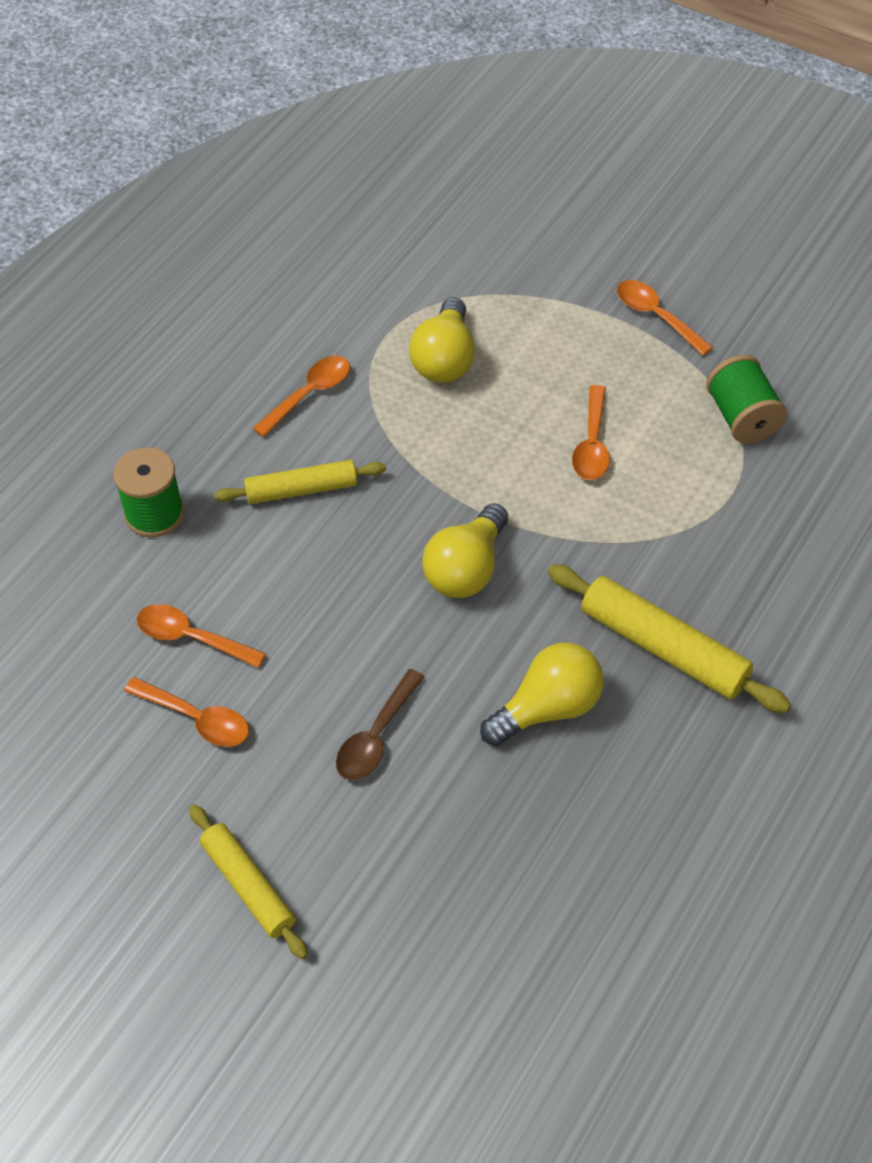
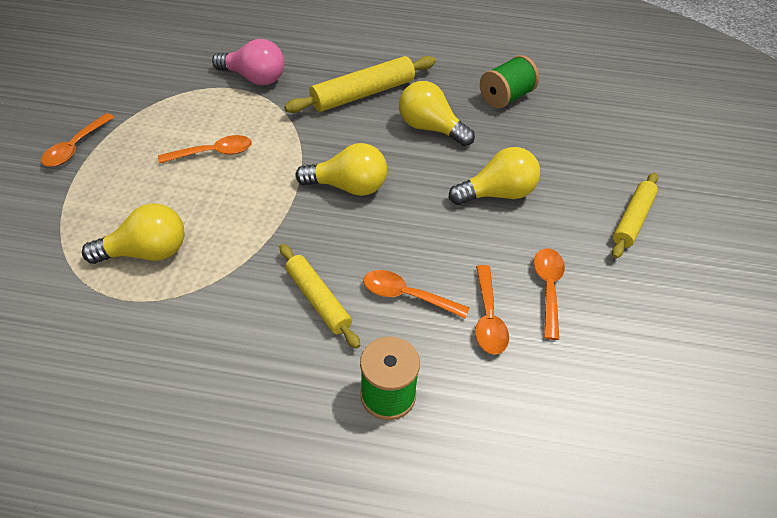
camera: 115 degrees left, 5 degrees down
orange spoon [253,356,350,437] -> orange spoon moved to [363,270,469,319]
brown spoon [336,669,424,780] -> yellow light bulb [449,147,540,205]
yellow rolling pin [548,564,791,713] -> yellow rolling pin turned 45 degrees clockwise [284,56,436,113]
green spool [706,355,787,444] -> green spool moved to [480,55,539,109]
none -> pink light bulb [212,39,284,85]

